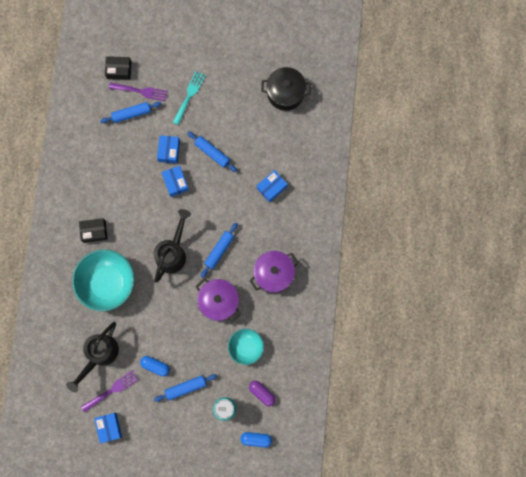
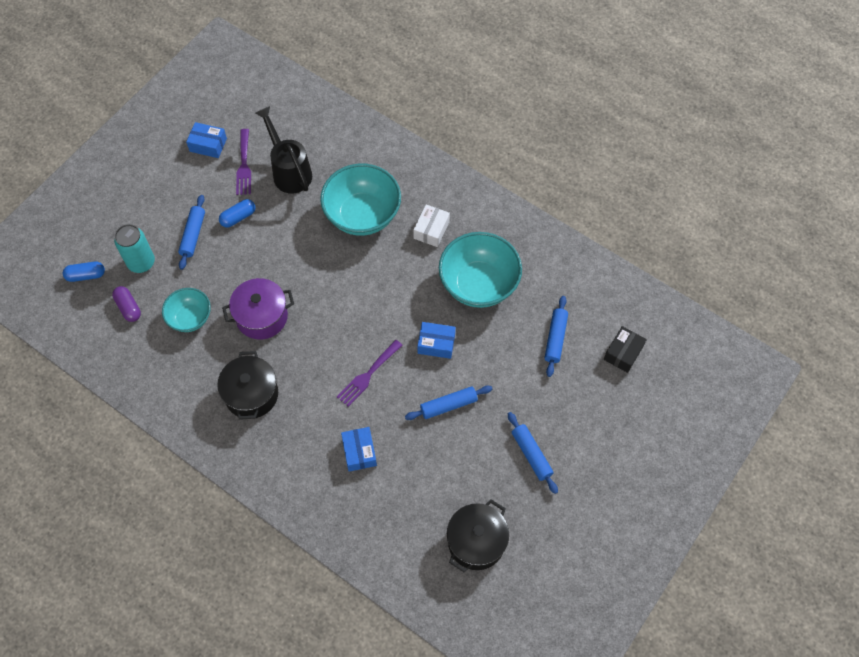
camera: 120 degrees right, 15 degrees down
black box [79,218,108,243] -> white box [413,204,450,247]
purple fork [109,82,168,101] -> purple fork moved to [337,340,402,407]
black watering can [154,209,191,283] -> none
blue box [157,135,180,164] -> none
turquoise fork [173,71,206,125] -> none
blue rolling pin [201,223,238,278] -> blue rolling pin moved to [508,412,558,494]
blue capsule [240,432,272,447] -> blue capsule turned 45 degrees clockwise [63,262,105,282]
purple capsule [249,381,276,406] -> purple capsule turned 75 degrees clockwise [112,286,141,322]
purple pot [250,251,299,293] -> black pot [217,351,278,420]
none -> turquoise bowl [439,232,522,308]

